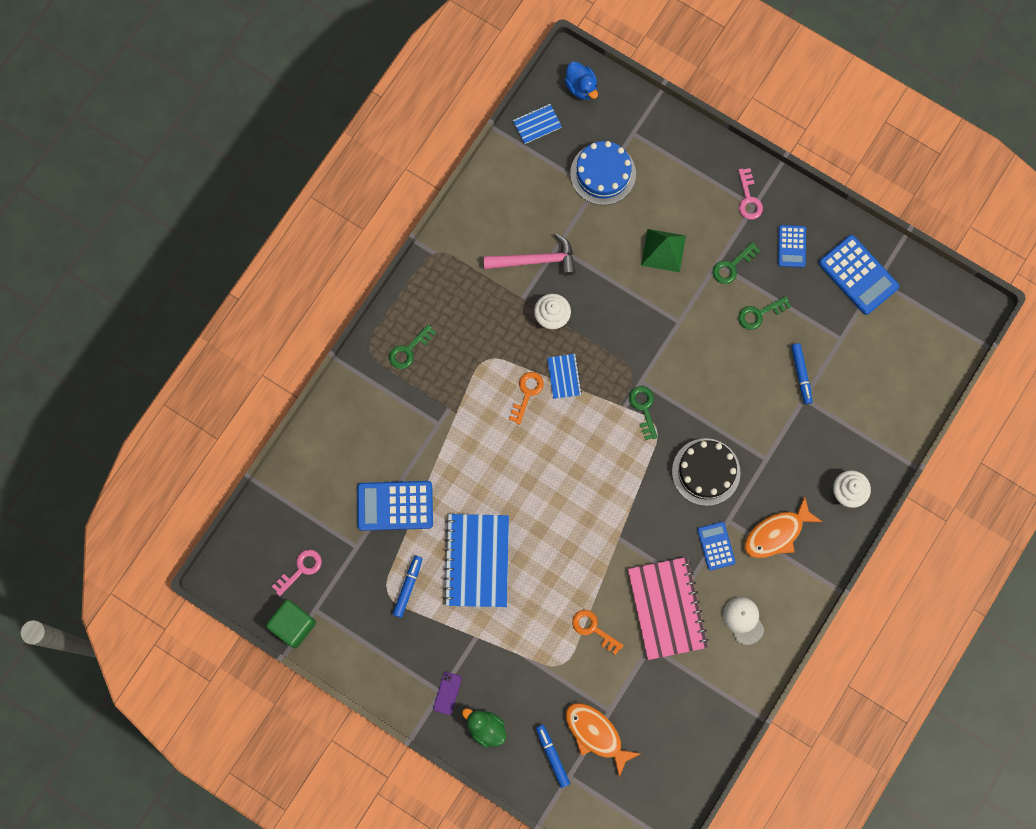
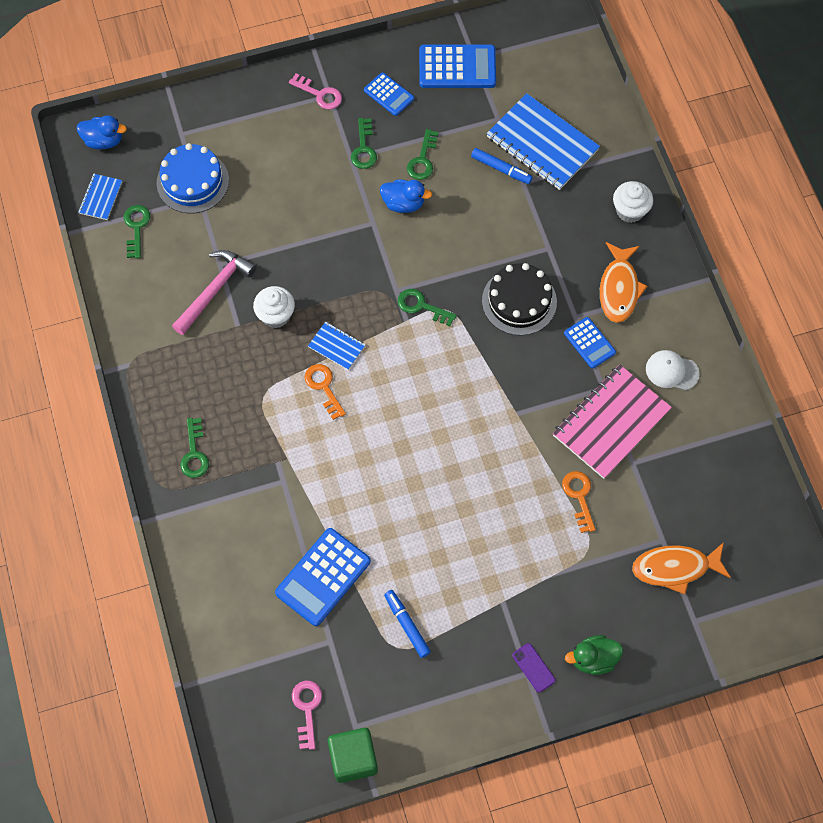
camera: 50 degrees left, 10 degrees down
blue notebook [443,514,509,607] -> blue notebook moved to [486,93,600,190]
blue marker [536,725,570,788] -> none
orange key [572,610,624,655] -> orange key turned 90 degrees clockwise [562,471,596,533]
pink notebook [628,557,709,660] -> pink notebook turned 75 degrees counterclockwise [553,365,672,479]
green pyramid [641,229,686,272] -> none
blue calculator [697,522,735,571] -> blue calculator turned 150 degrees counterclockwise [564,317,616,369]
none -> green key [124,205,150,259]
none -> blue duck [380,180,432,213]

